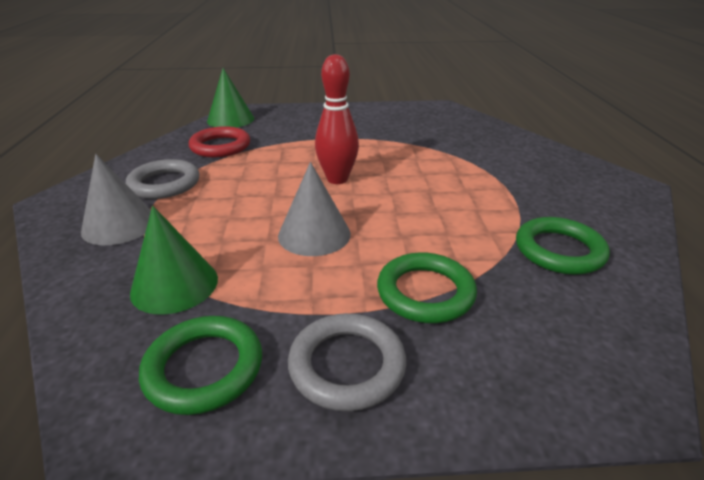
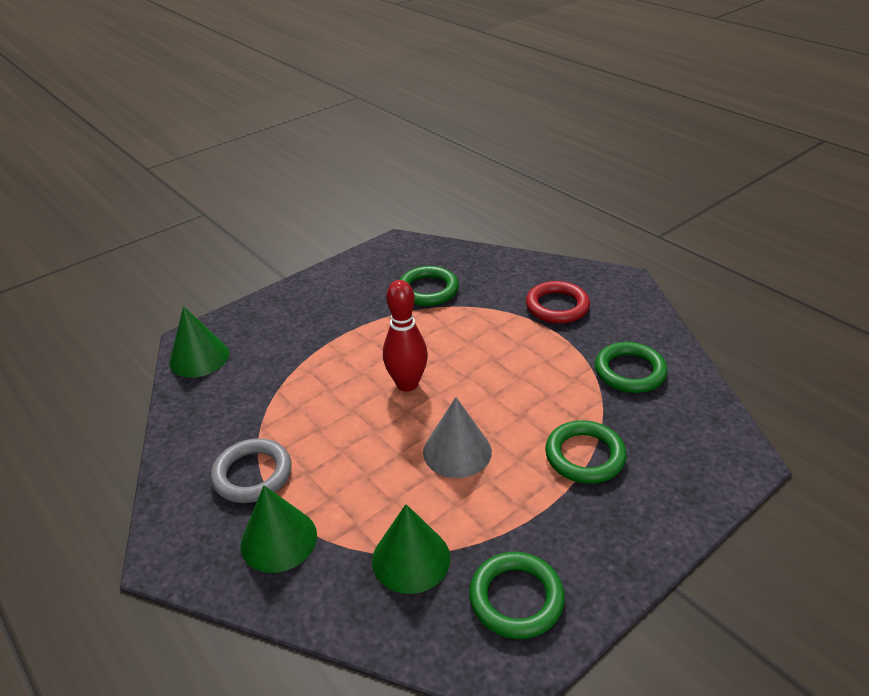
camera: 35 degrees left, 5 degrees up
grey cone [81,154,151,245] -> green cone [240,485,317,573]
red ring [189,126,250,157] -> red ring moved to [526,281,590,324]
grey ring [288,313,406,412] -> none
none -> green ring [400,266,459,306]

